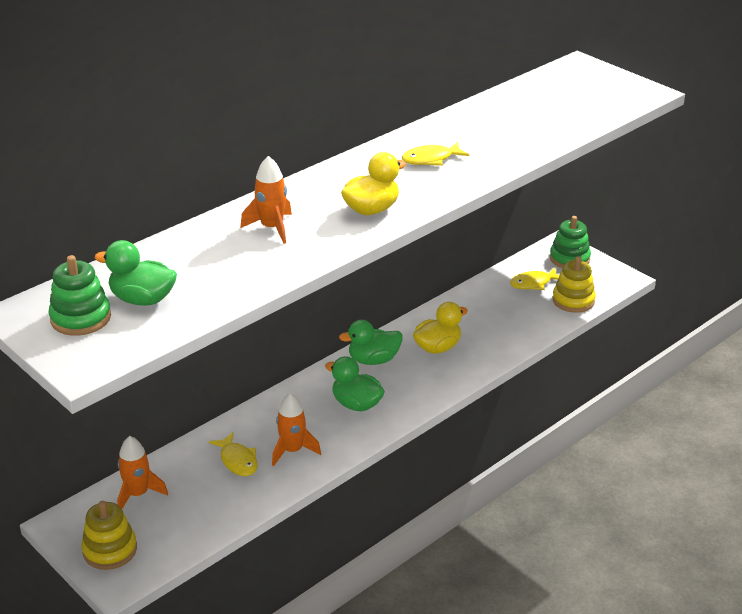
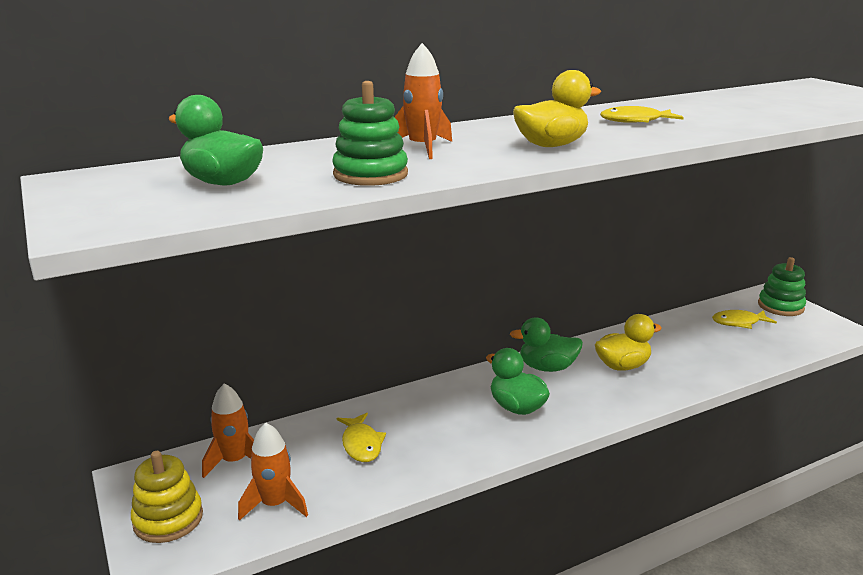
camera: 15 degrees right, 10 degrees down
green stacking toy [49,255,111,336] -> green stacking toy moved to [332,81,408,186]
orange rocket [272,393,321,466] -> orange rocket moved to [238,423,308,521]
yellow stacking toy [552,256,596,313] -> none

